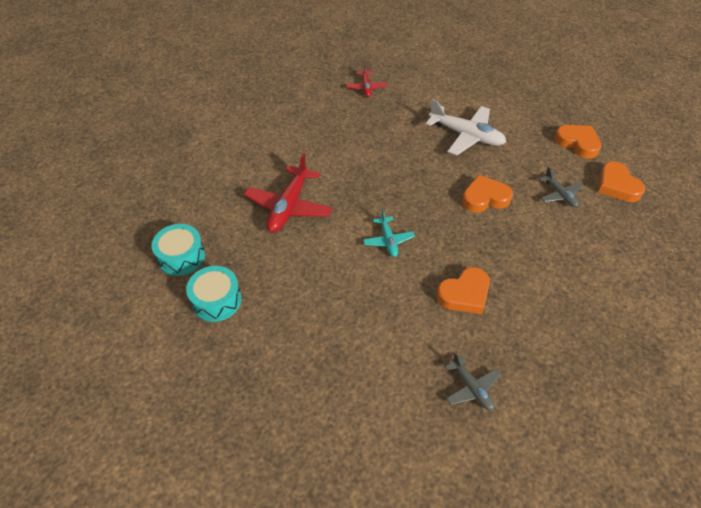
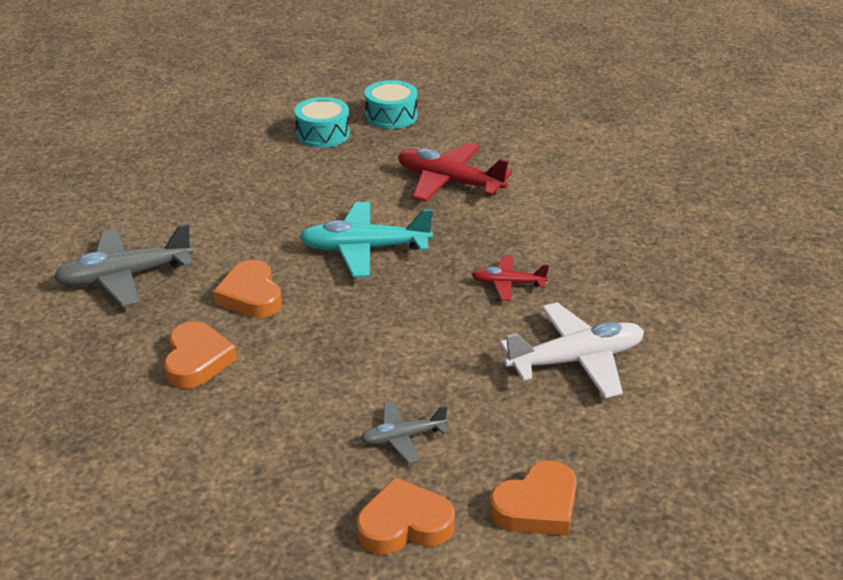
camera: 100 degrees right, 15 degrees down
red plane [346,63,387,97] -> red plane moved to [472,256,549,301]
turquoise plane [363,209,415,257] -> turquoise plane [299,202,433,277], size x1.82
white plane [426,99,506,155] -> white plane turned 150 degrees counterclockwise [500,302,644,398]
grey plane [445,353,501,411] -> grey plane [53,223,193,307], size x1.82
orange heart [462,175,513,212] -> orange heart moved to [164,321,237,389]

